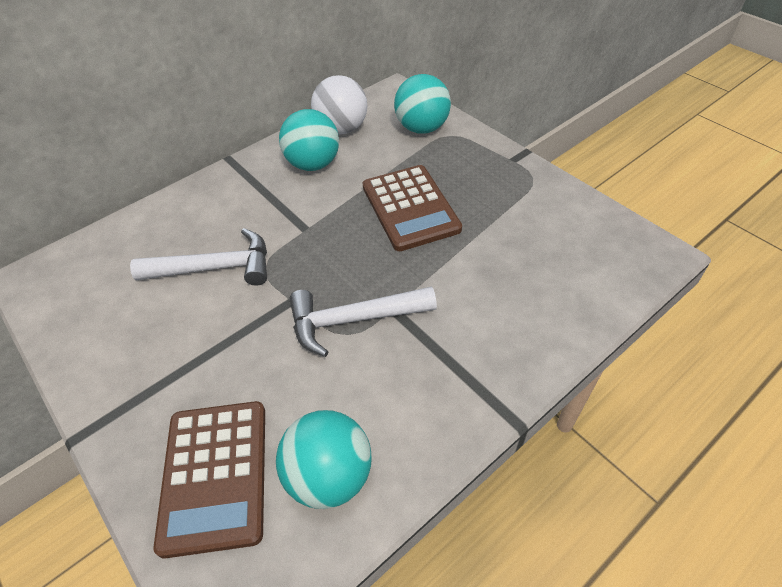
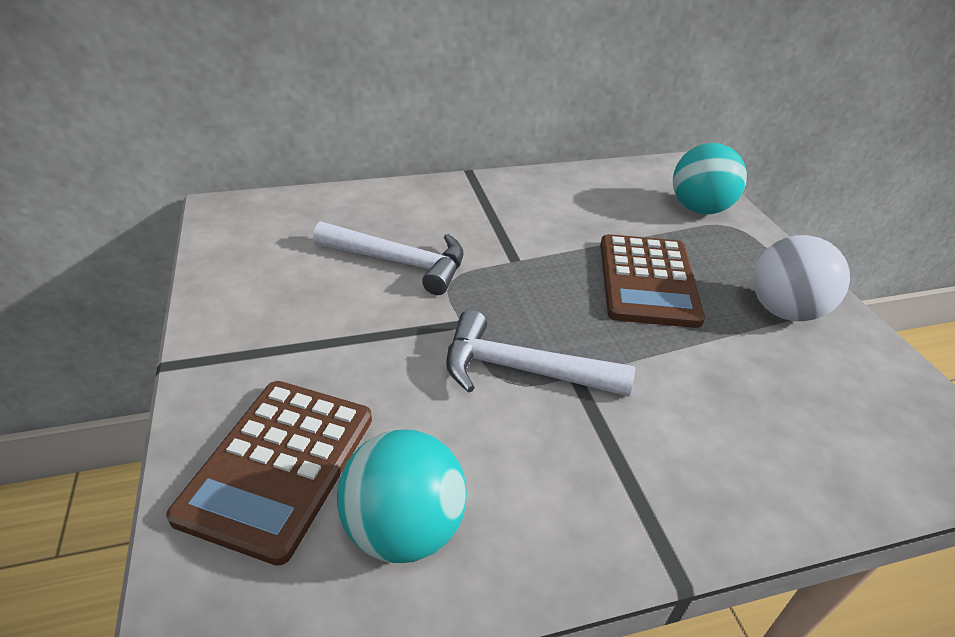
camera: 20 degrees right, 10 degrees down
turquoise ball [279,109,339,171] -> none
white ball [311,75,367,135] -> white ball moved to [753,235,850,321]

